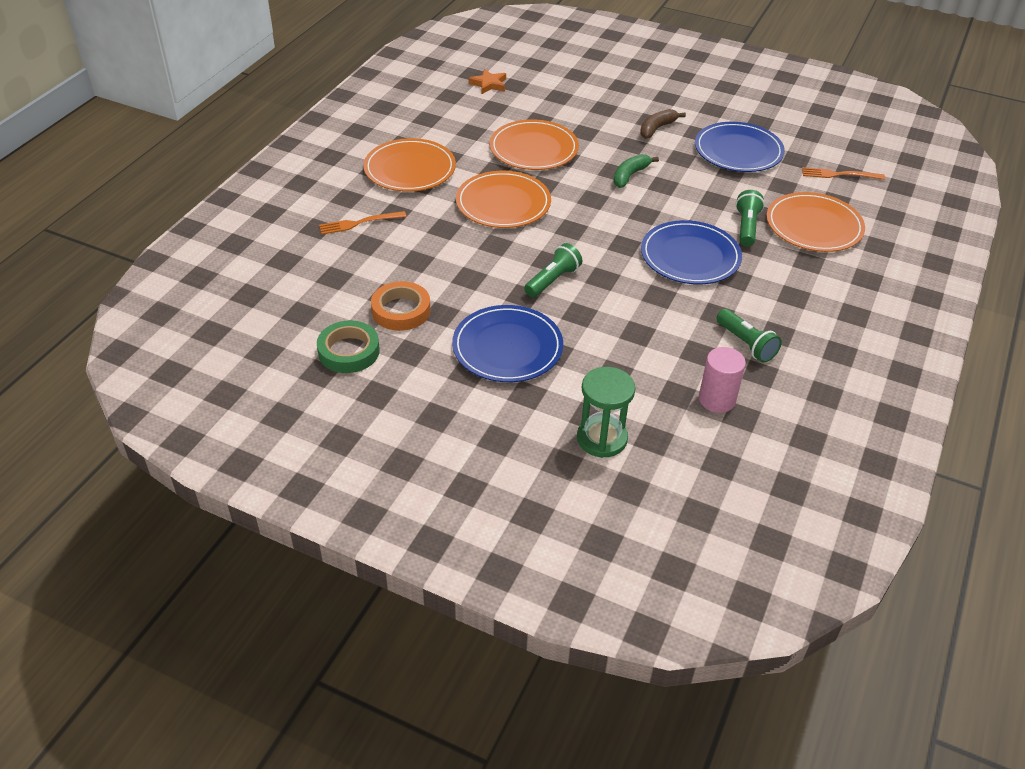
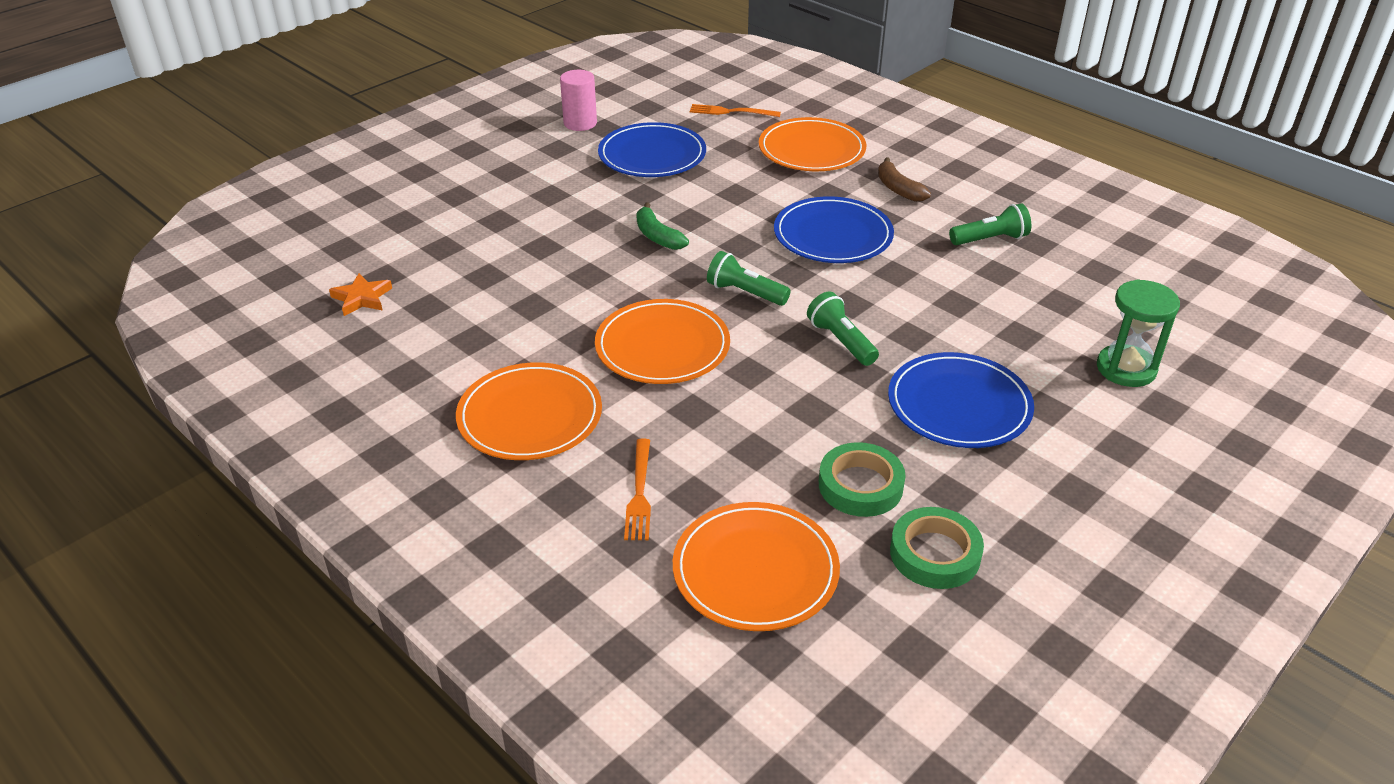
camera: 70 degrees left, 5 degrees down
orange tape [371,281,430,331] -> green tape [819,442,906,517]
orange plate [489,119,579,170] -> orange plate moved to [673,502,840,631]
brown banana [640,109,686,139] -> brown banana moved to [878,157,931,202]
pink cylinder [699,347,746,413] -> pink cylinder moved to [560,70,597,131]
green flashlight [735,190,765,247] -> green flashlight moved to [707,251,791,306]
orange fork [802,167,885,180] -> orange fork turned 75 degrees clockwise [690,104,781,117]

